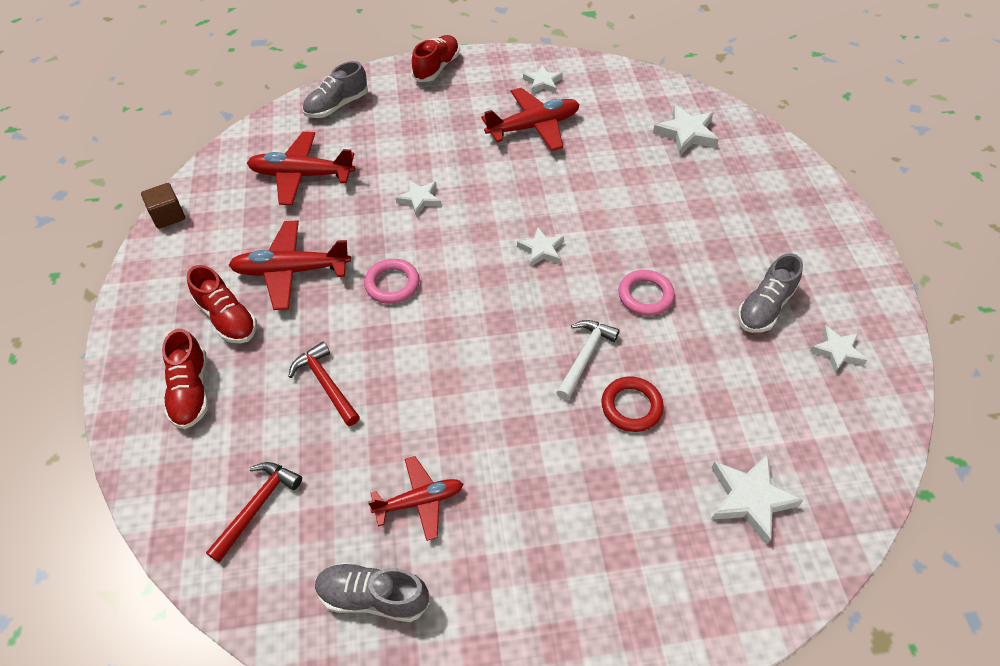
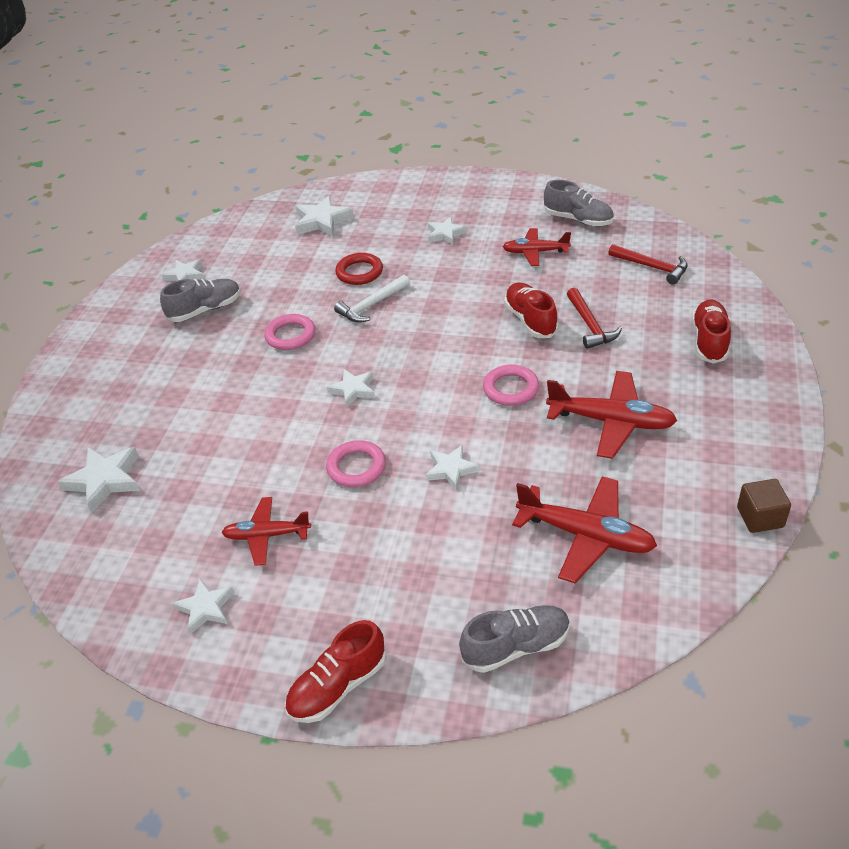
camera: 155 degrees left, 10 degrees down
red shoe [187,265,257,343] -> red shoe moved to [504,283,558,338]
red hammer [206,462,302,563] -> red hammer turned 105 degrees counterclockwise [608,244,688,285]
red plane [481,88,580,151] -> red plane [221,497,311,566], size x0.64
none -> pink ring [326,440,386,487]
none -> white star [428,216,467,245]

